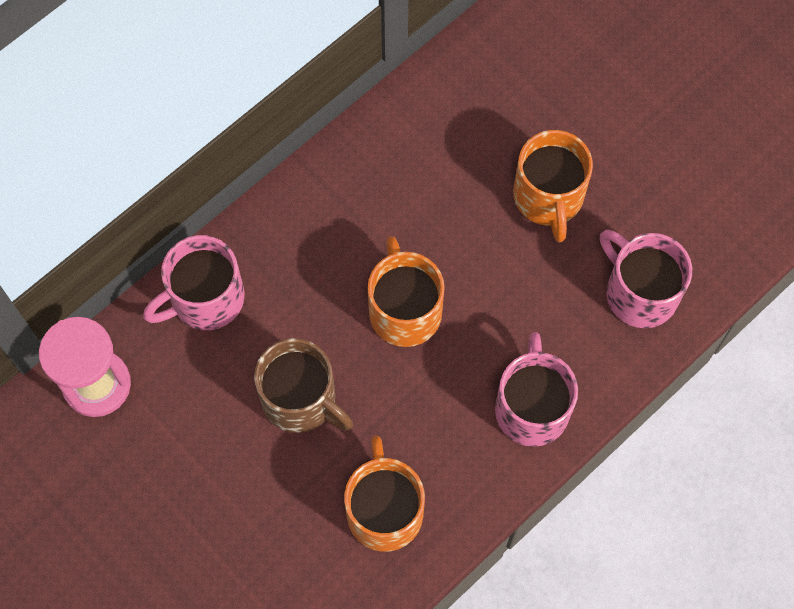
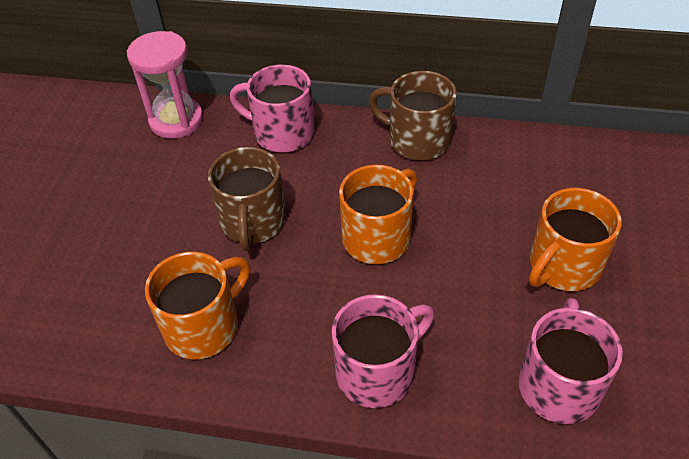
camera: 55 degrees right, 20 degrees down
none -> brown mug [368,71,457,160]

